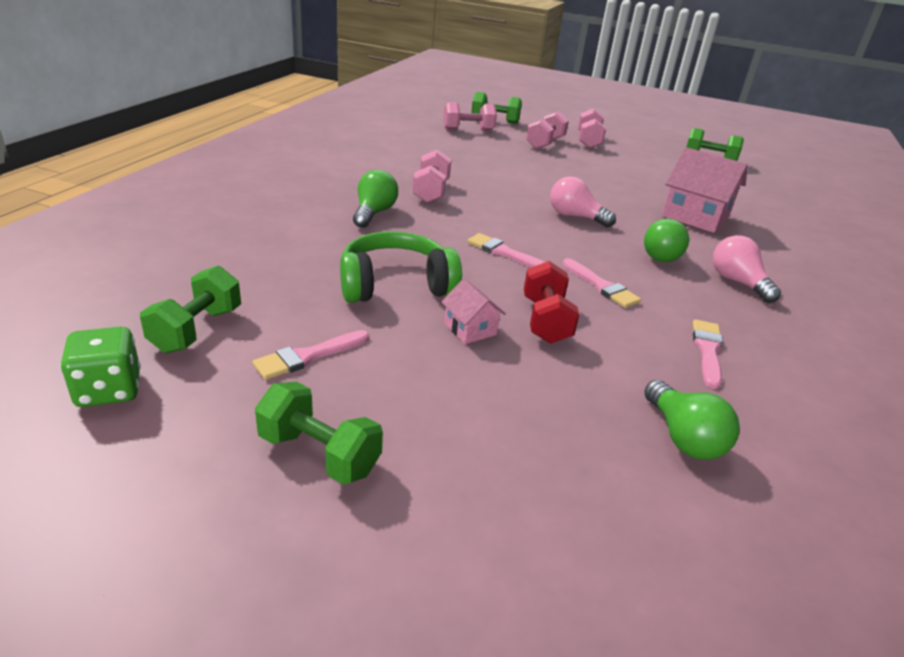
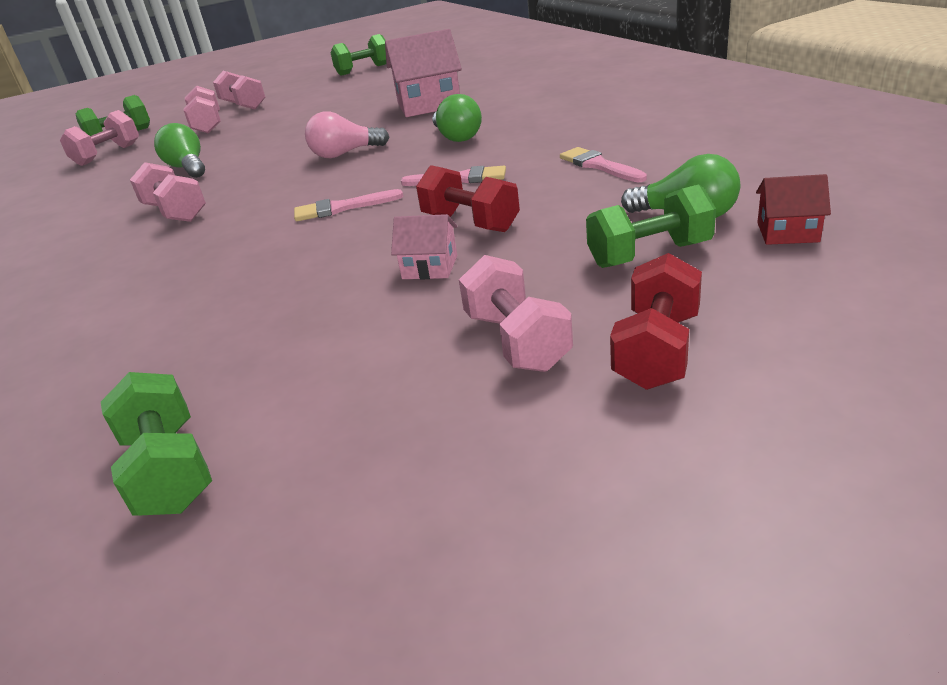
camera: 40 degrees left, 0 degrees up
green dice [60,327,141,407] -> none
pink brush [253,330,369,380] -> none
green dumbbell [255,382,383,485] -> green dumbbell moved to [586,184,716,268]
green headphones [340,231,462,303] -> none
green light bulb [353,170,398,228] -> green light bulb moved to [154,123,205,178]
pink light bulb [713,235,781,303] -> none
none -> pink dumbbell [459,255,573,372]
none -> red dumbbell [610,253,702,390]
none -> red house [756,174,831,245]

